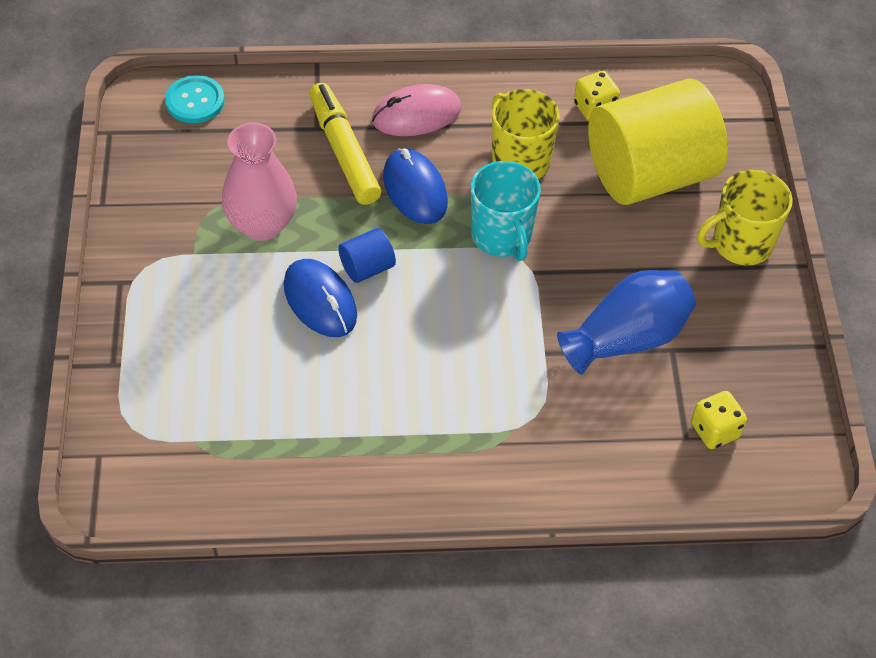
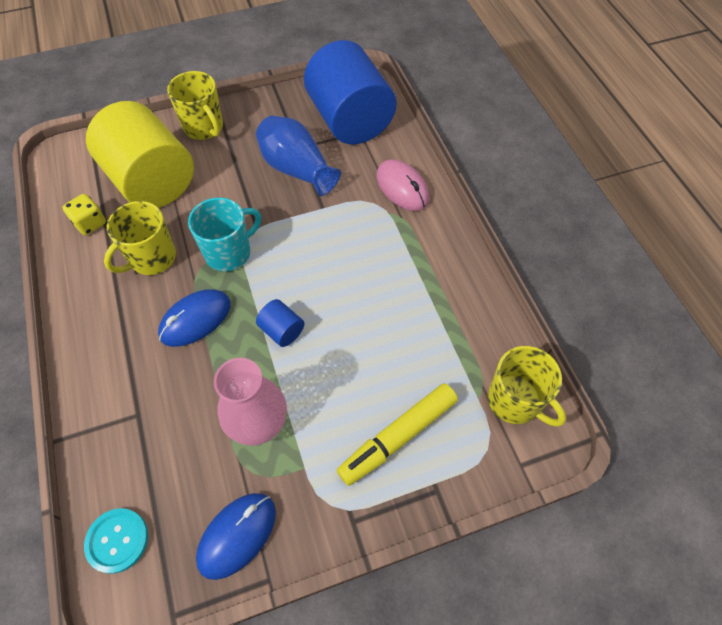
camera: 105 degrees left, 5 degrees up
blue mouse [284,259,357,337] -> blue mouse moved to [196,493,276,580]
yellow marker [309,83,381,205] -> yellow marker moved to [337,383,458,486]
pink mouse [372,84,462,136] -> pink mouse moved to [376,159,429,211]
yellow dice [691,391,747,449] -> blue cylinder [304,40,397,145]
none -> yellow mug [488,346,566,427]

